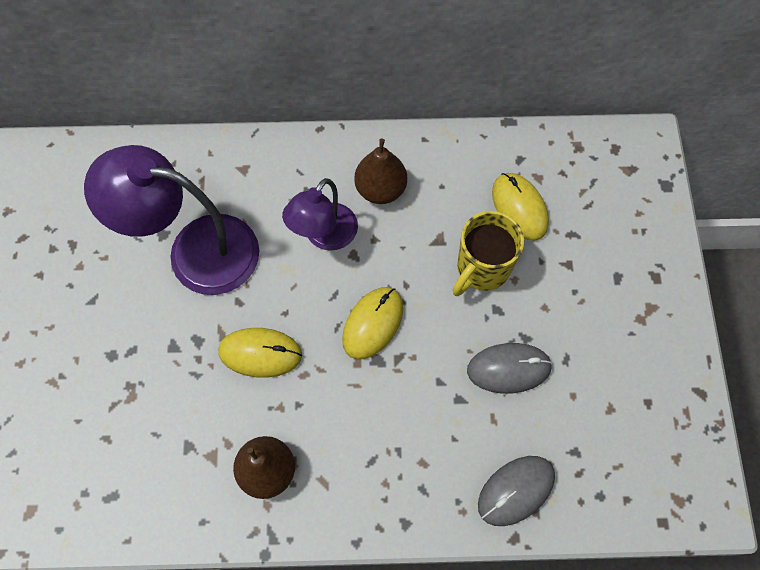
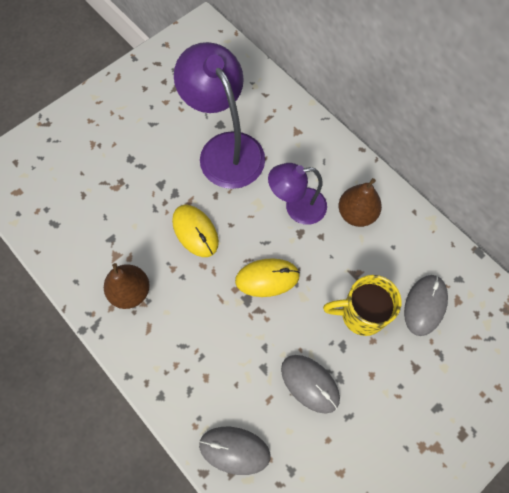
camera: 50 degrees right, 0 degrees up
yellow mouse [492,173,549,241] -> grey mouse [404,275,448,336]

